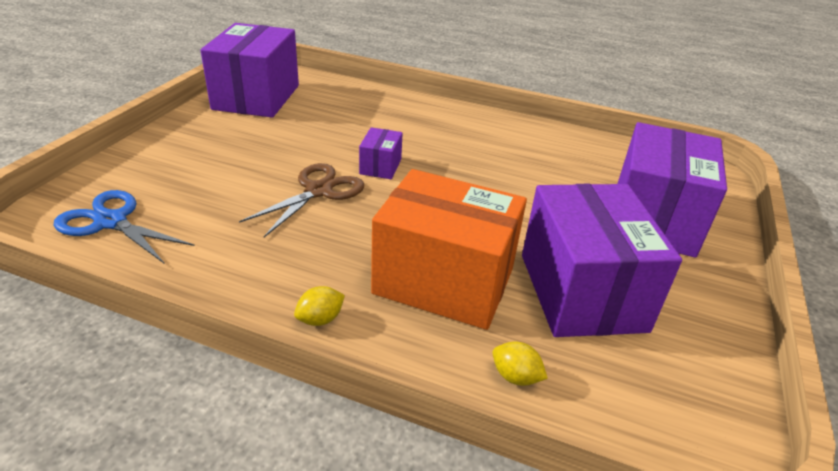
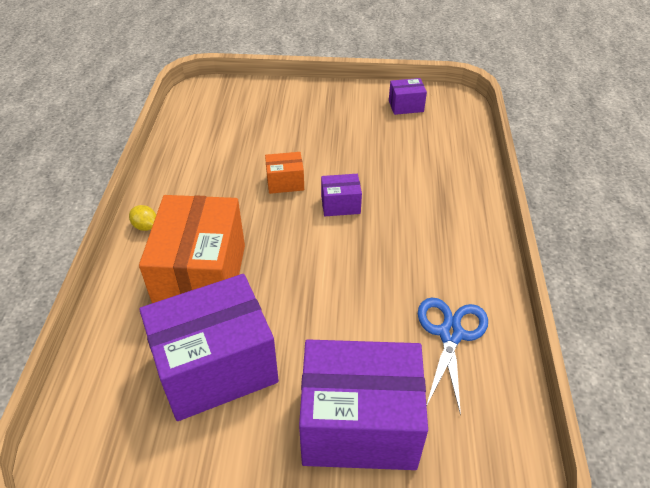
camera: 75 degrees right, 10 degrees up
blue scissors [53,190,195,263] -> blue scissors moved to [418,298,488,416]
purple box [200,23,299,117] -> purple box [389,78,427,115], size x0.45
brown scissors [239,163,364,237] -> orange box [265,152,304,194]
yellow lemon [493,342,548,386] -> none

